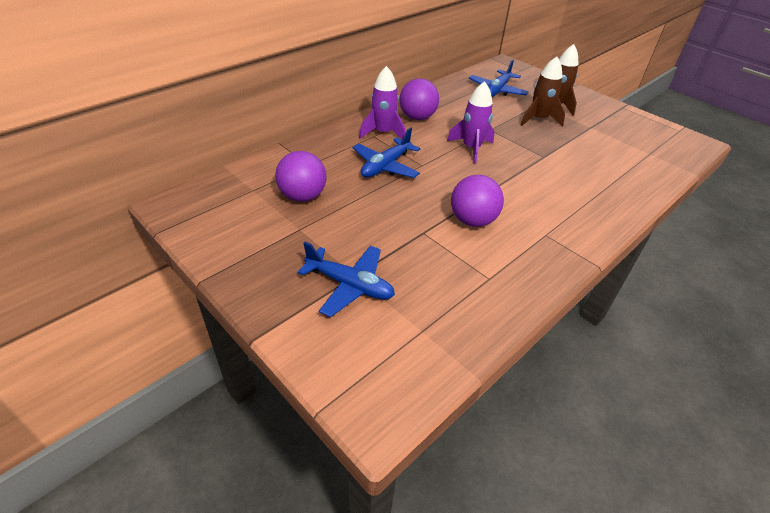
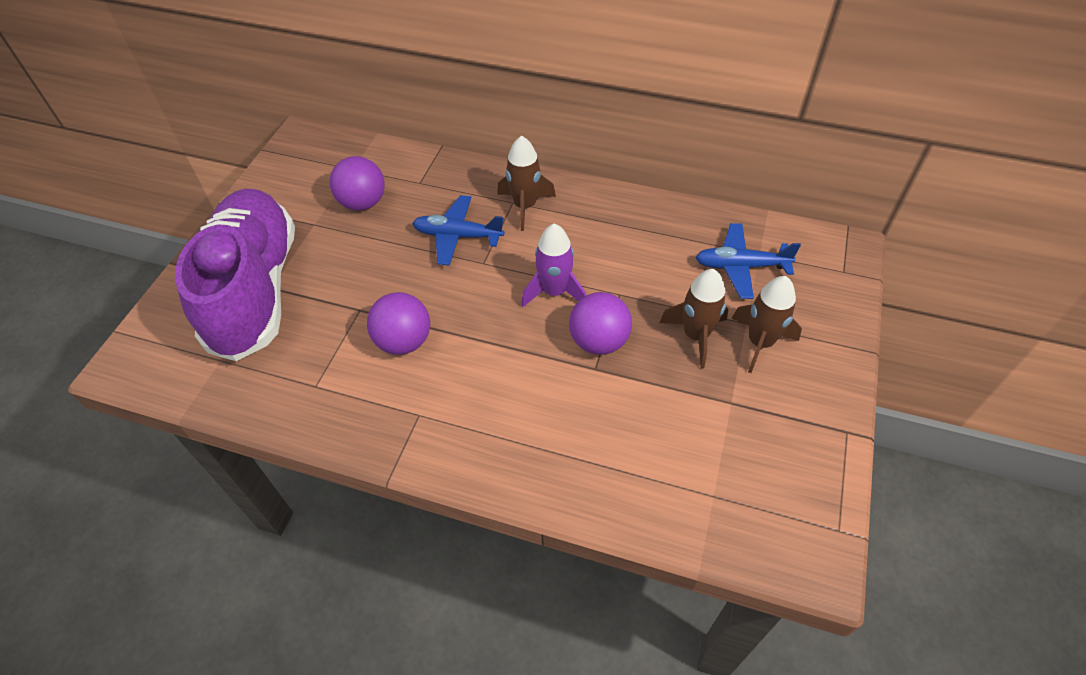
camera: 65 degrees right, 10 degrees up
blue plane [298,242,395,317] -> purple shoe [175,189,295,361]
purple rocket [359,66,406,140] -> brown rocket [497,135,556,231]
purple ball [399,78,439,120] -> purple ball moved to [569,292,632,355]

